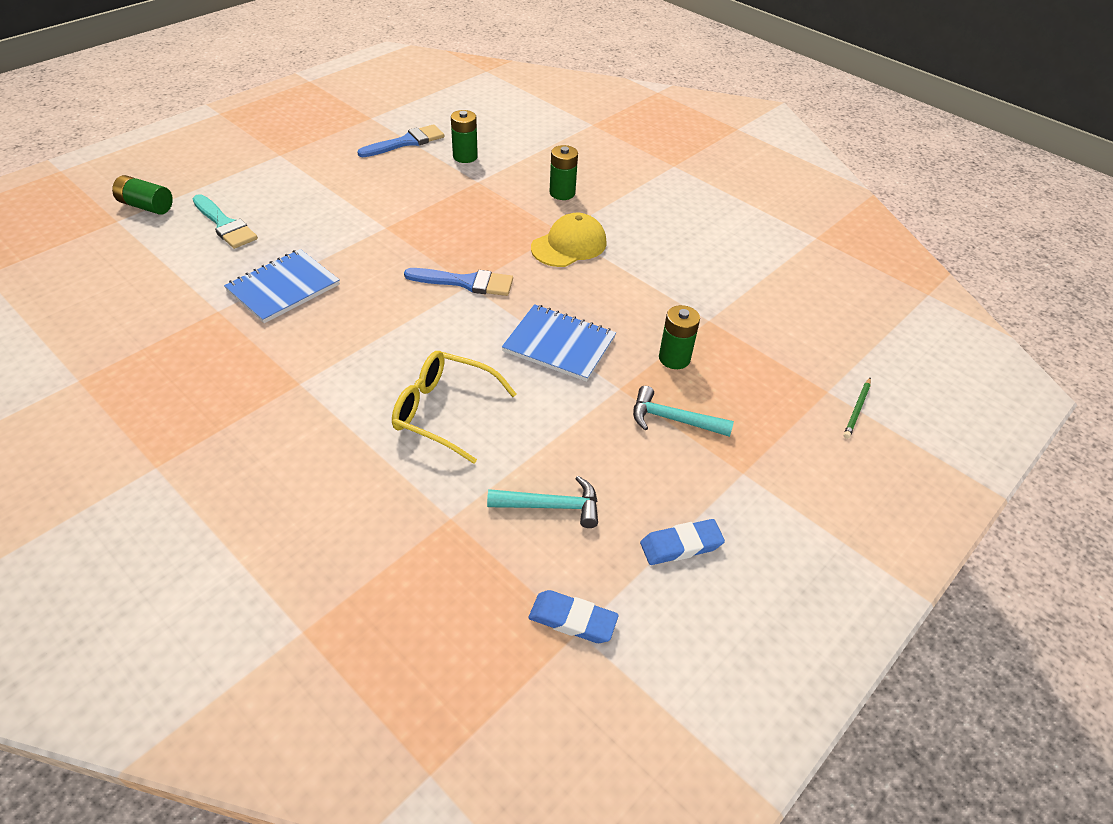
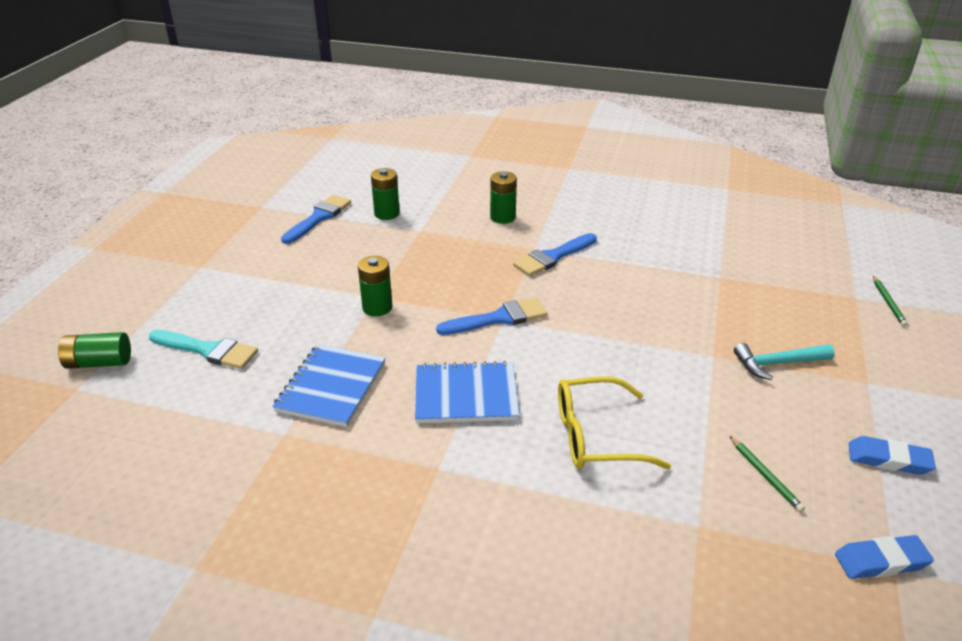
camera: 25 degrees left, 10 degrees down
turquoise hammer [487,476,598,528] -> green pencil [730,436,805,512]
blue notebook [502,304,616,382] -> blue notebook moved to [415,361,519,423]
yellow cap [531,213,607,267] -> blue brush [513,233,597,276]
blue eraser [640,519,725,565] -> blue eraser turned 60 degrees clockwise [849,436,936,475]
green battery [659,305,700,369] -> green battery moved to [358,256,392,316]

